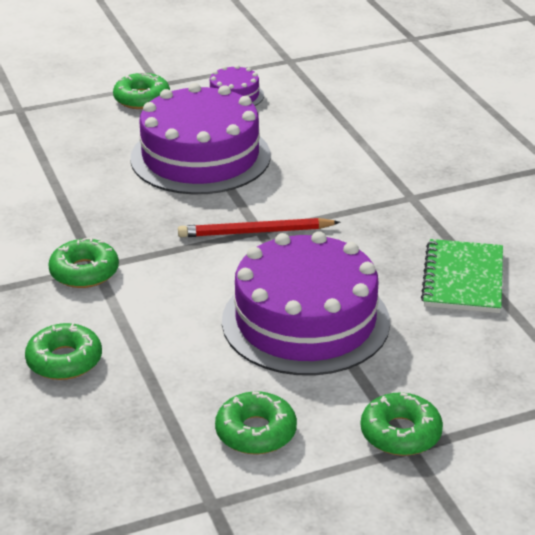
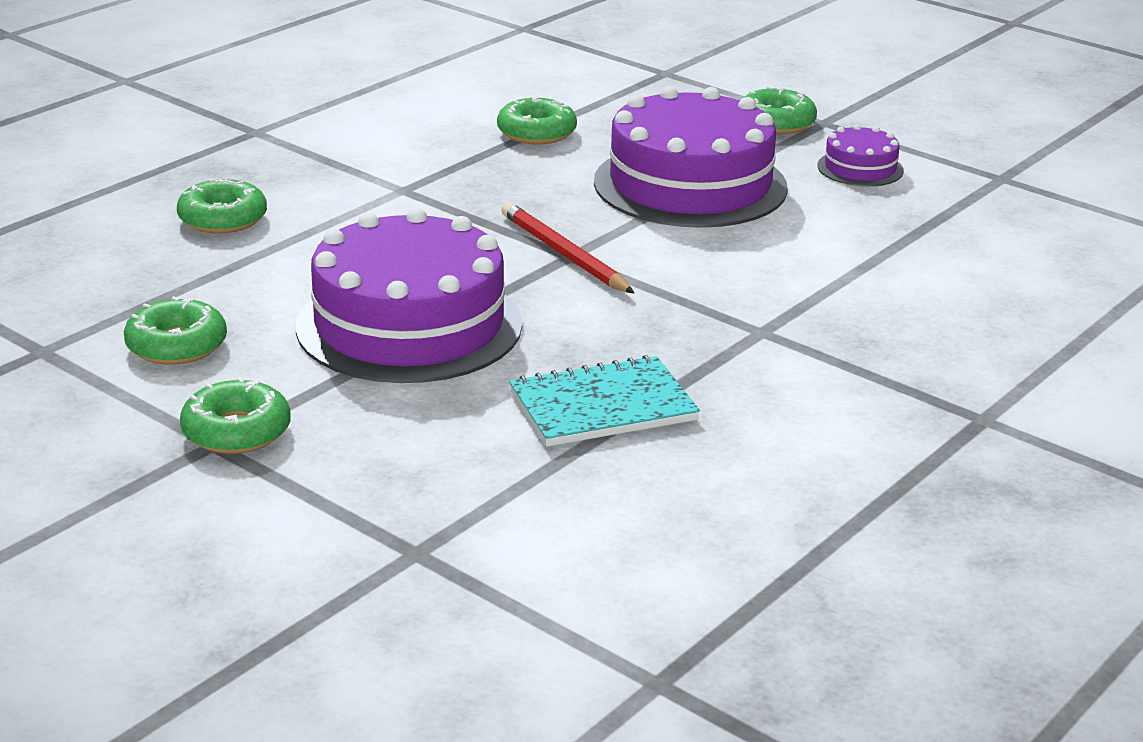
camera: 60 degrees right, 5 degrees down
green donut [48,238,119,288] -> green donut moved to [497,96,577,144]
green notebook [421,239,503,313] -> turquoise notebook [509,355,700,447]

